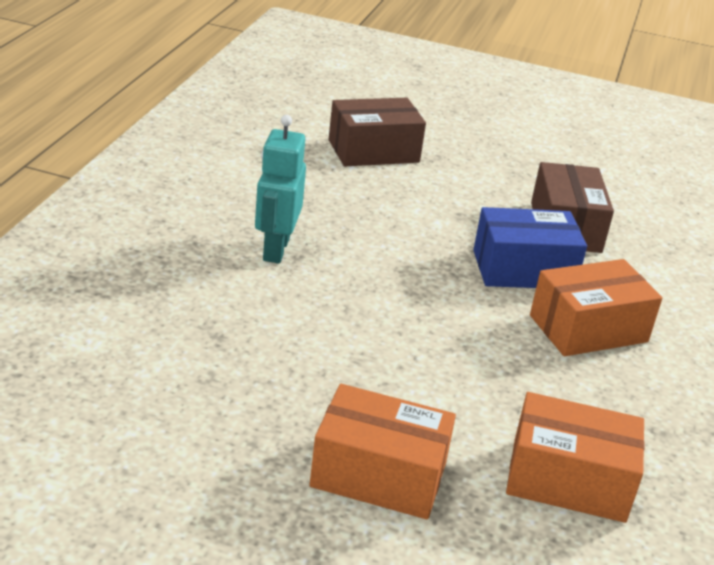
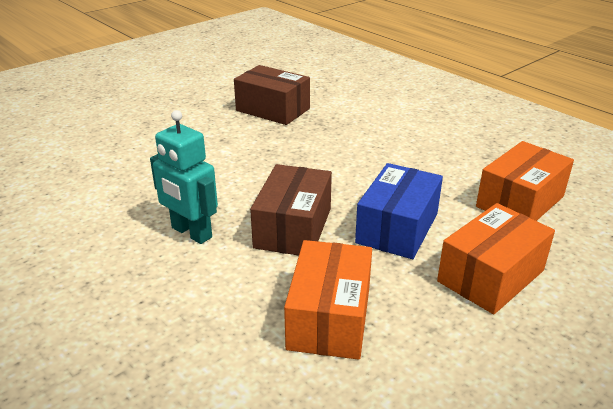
camera: 55 degrees left, 0 degrees up
brown box [329,98,426,166] -> brown box moved to [250,164,332,255]
blue box [473,207,587,288] -> blue box moved to [355,163,443,259]
orange box [530,259,662,356] -> orange box moved to [284,240,372,360]

